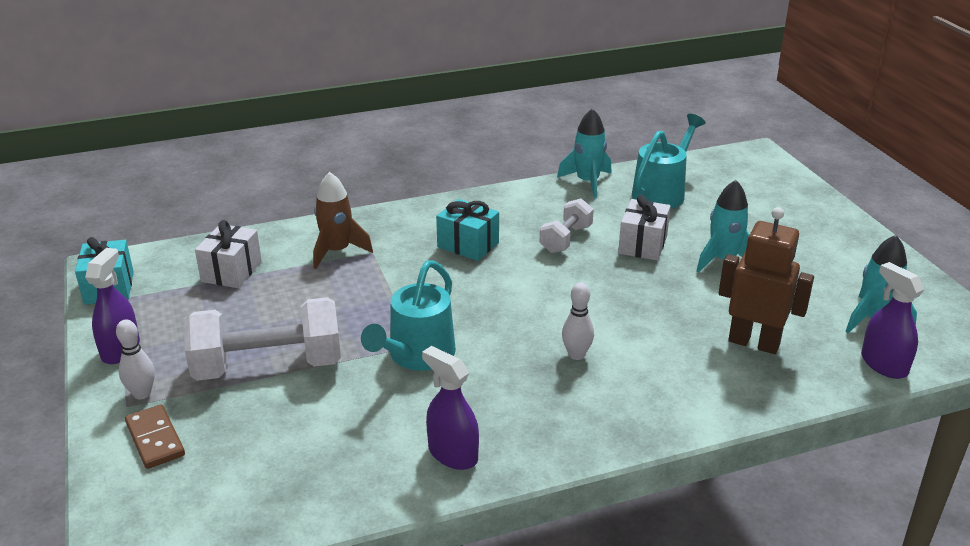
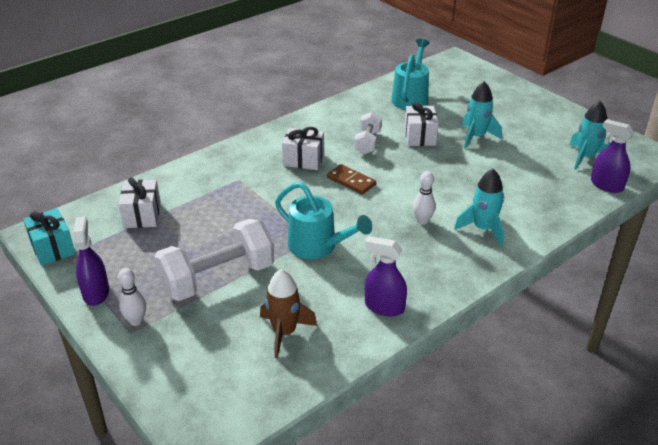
camera: 20 degrees left, 5 degrees up
brown domino [125,404,185,469] -> brown domino moved to [327,164,376,195]
brown rocket [313,172,373,269] -> brown rocket moved to [260,269,317,358]
turquoise watering can [361,260,456,371] -> turquoise watering can turned 60 degrees counterclockwise [275,182,372,259]
turquoise gift [436,199,499,261] -> white gift [282,127,324,170]
turquoise rocket [557,108,612,198] -> turquoise rocket moved to [454,169,504,246]
brown robot [718,207,814,354] -> none

